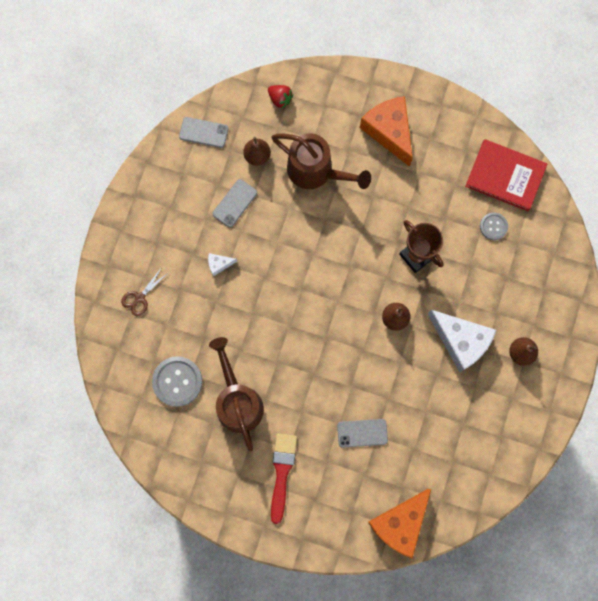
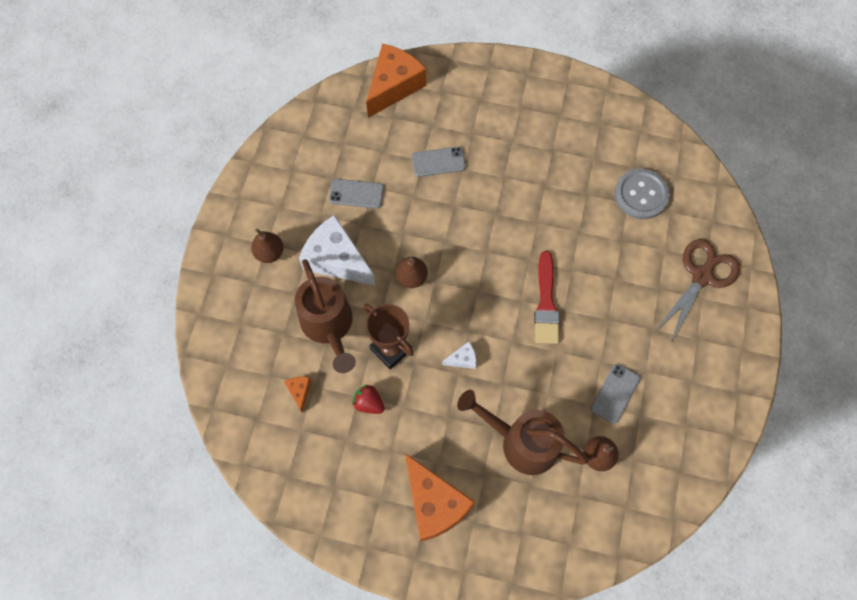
camera: 175 degrees right, 10 degrees down
brown scissors [121,267,168,316] -> brown scissors [654,239,740,343], size x1.84
grey phone [179,117,229,148] -> grey phone moved to [329,179,384,209]
white cheese [208,253,237,276] -> white cheese moved to [442,342,476,369]
brown watering can [209,337,264,451] -> brown watering can moved to [295,259,356,373]
red strawberry [268,85,293,109] -> red strawberry moved to [352,384,385,414]
red brush [271,434,297,524] -> red brush moved to [534,251,560,344]
red book [465,139,547,211] -> none
grey button [480,212,508,240] -> orange cheese [284,377,311,413]

